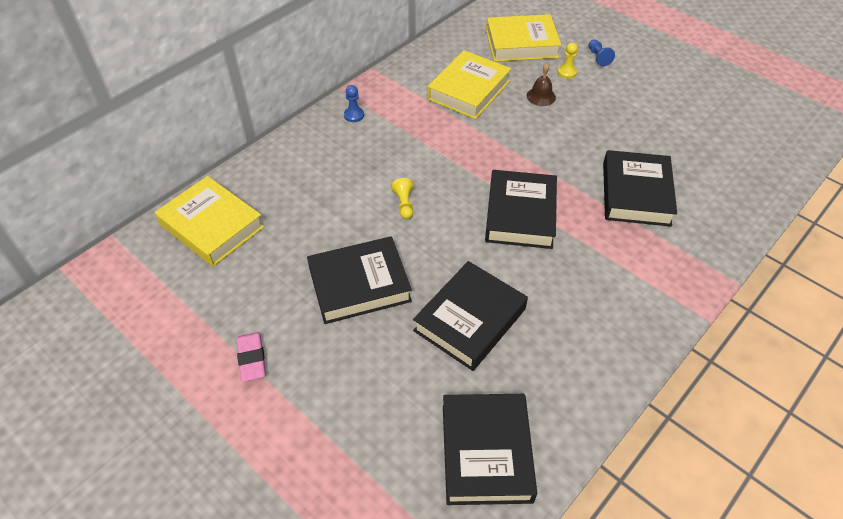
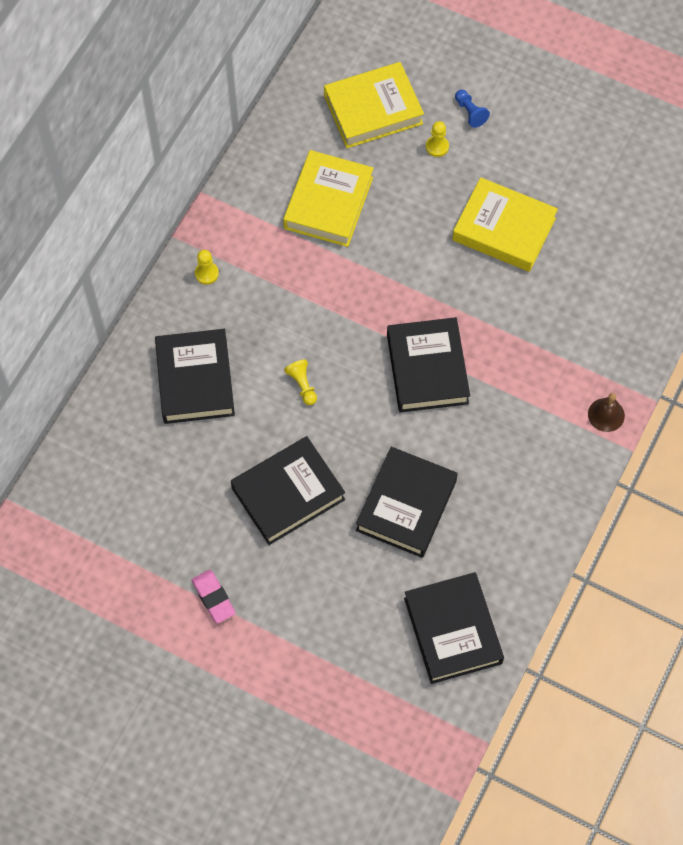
camera: 15 degrees left, 15 degrees up
yellow book [155,176,264,267] -> yellow book moved to [452,177,558,272]
blue pawn [344,85,364,122] -> yellow pawn [195,250,219,285]
brown bell [527,63,556,106] -> brown bell moved to [588,393,625,432]
black book [603,150,677,227] -> black book moved to [155,329,235,424]

